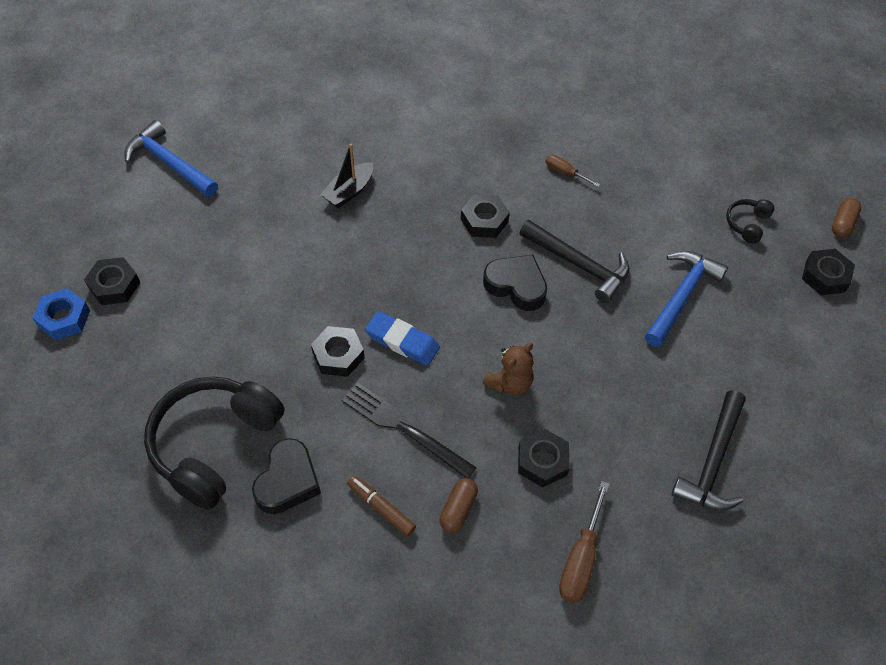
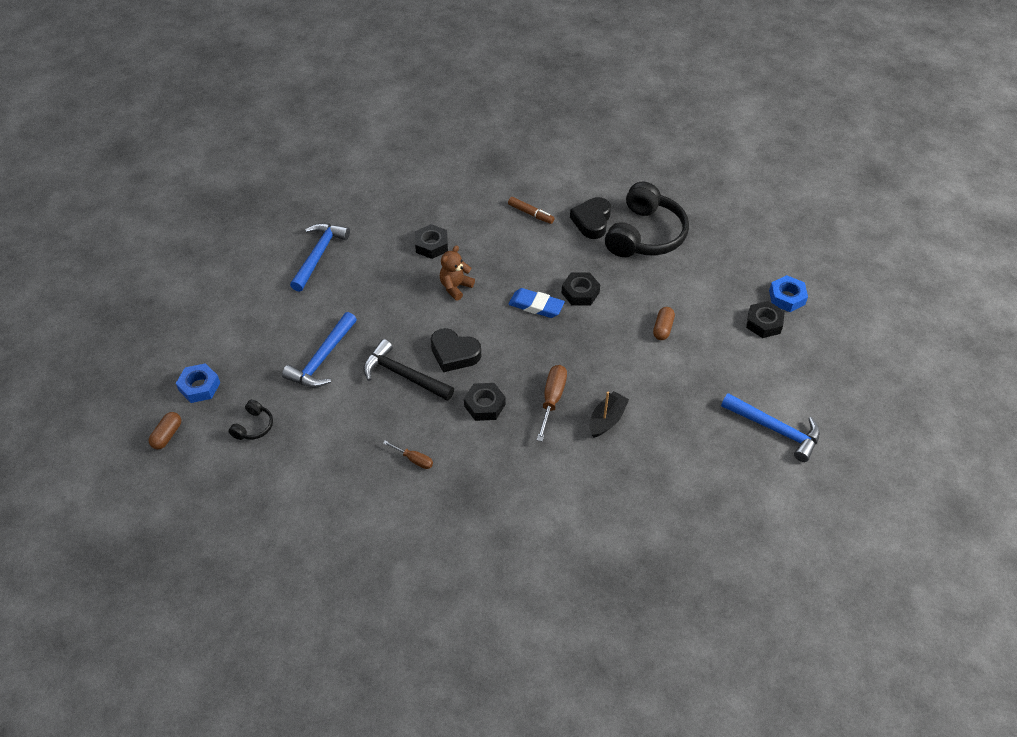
camera: 175 degrees right, 5 degrees down
black fork [342,382,477,479] -> none
brown capsule [440,478,478,533] -> brown capsule moved to [653,307,675,340]
brown screwdriver [559,481,609,603] -> brown screwdriver moved to [537,365,567,442]
black hammer [671,390,746,511] -> blue hammer [290,223,350,292]
black nut [802,249,855,295] -> blue nut [176,363,220,403]

